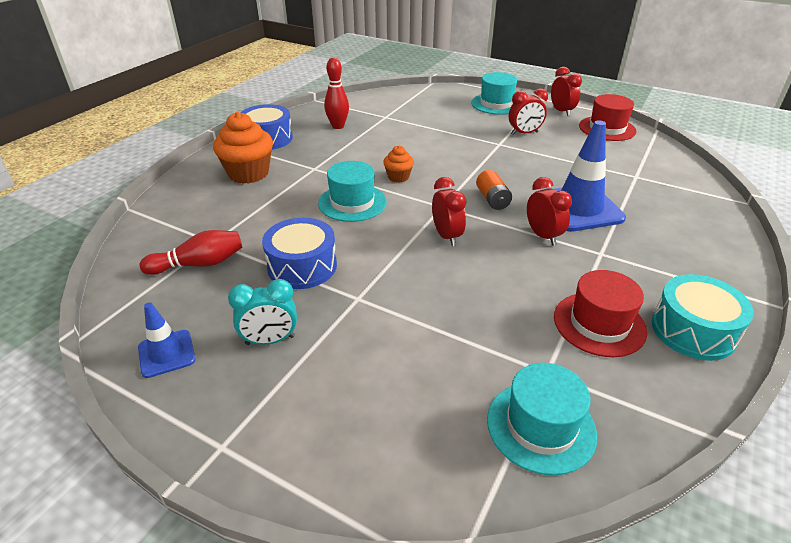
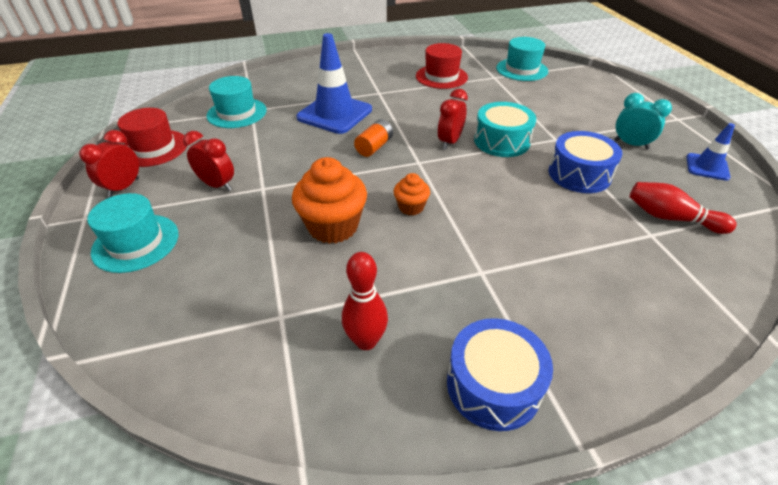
camera: 135 degrees left, 5 degrees up
orange cupcake [213,112,273,184] -> orange cupcake moved to [292,157,367,244]
turquoise hat [318,161,387,222] -> turquoise hat moved to [206,76,266,128]
red clock [527,177,572,246] -> none
turquoise drum [652,274,754,361] -> turquoise drum moved to [474,102,536,157]

